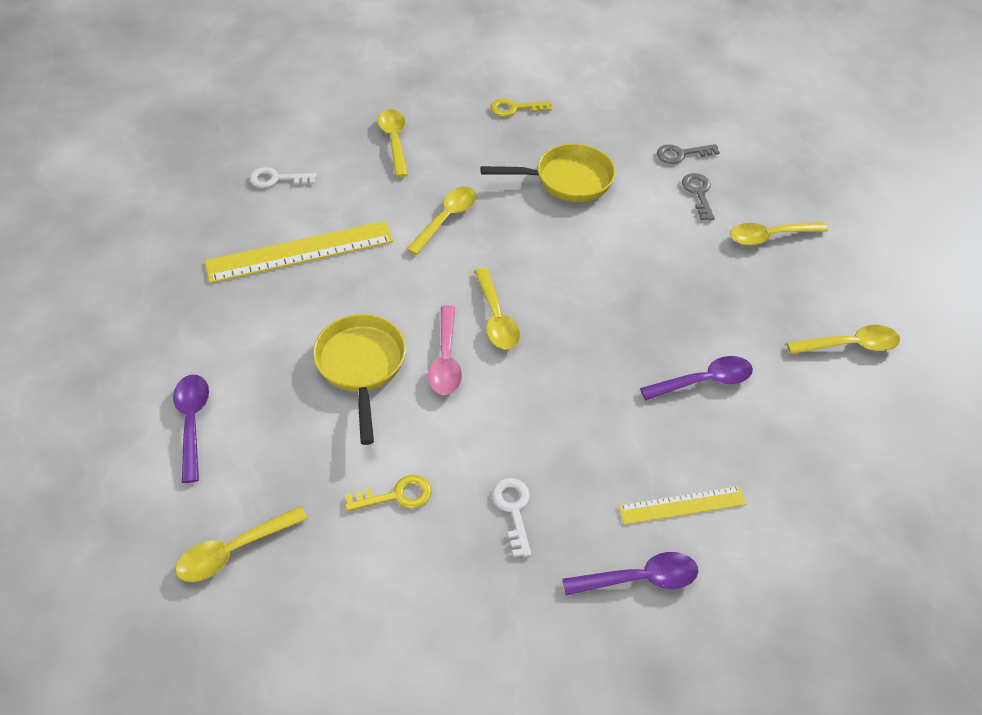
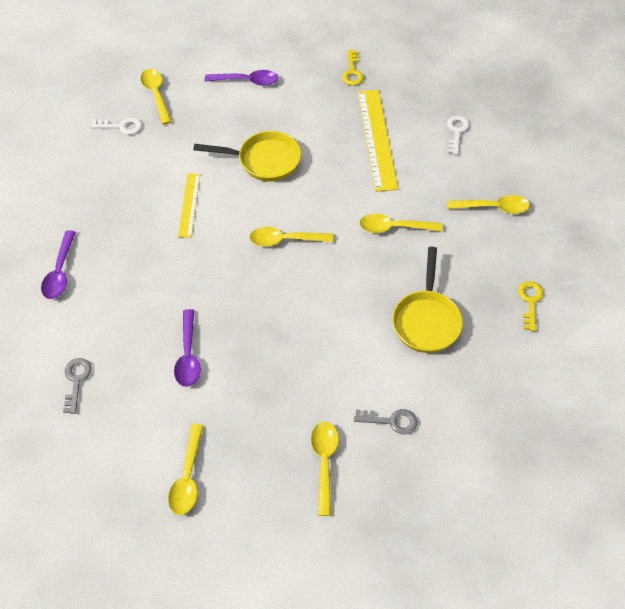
camera: 105 degrees right, 5 degrees up
yellow key [345,475,432,511] -> yellow key moved to [342,50,363,85]
yellow spoon [407,187,477,255] -> yellow spoon turned 135 degrees clockwise [359,214,442,233]
pink spoon [428,305,462,395] -> none
white key [492,478,531,557] -> white key moved to [91,118,142,135]
yellow ruler [618,486,746,525] -> yellow ruler moved to [178,174,200,238]
grey key [657,144,720,164] -> grey key moved to [63,358,92,414]

